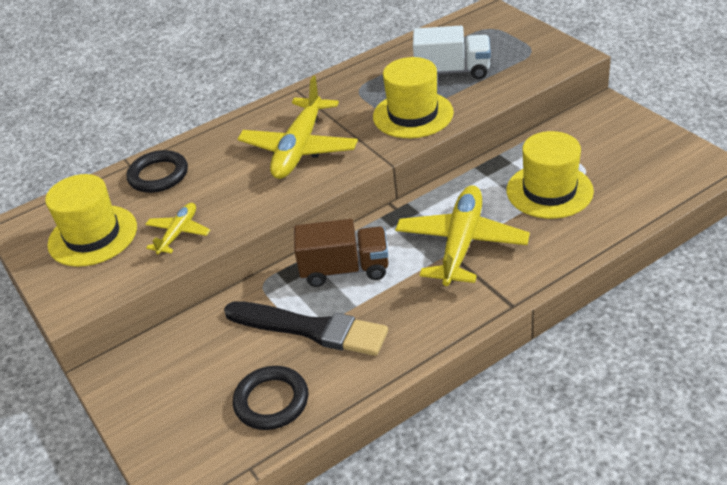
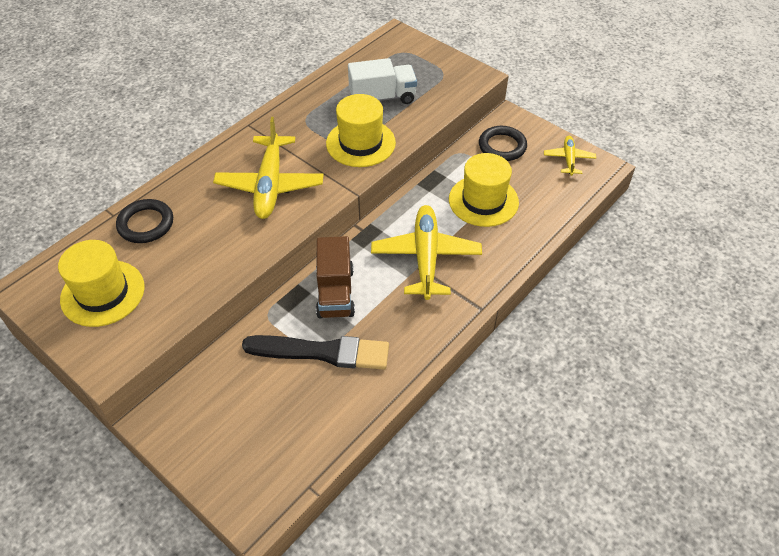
camera: 20 degrees left, 10 degrees up
yellow plane [145,203,210,254] -> yellow plane moved to [544,136,596,176]
black ring [233,366,308,430] -> black ring moved to [479,126,527,161]
brown truck [294,219,389,287] -> brown truck turned 105 degrees clockwise [316,236,355,318]

